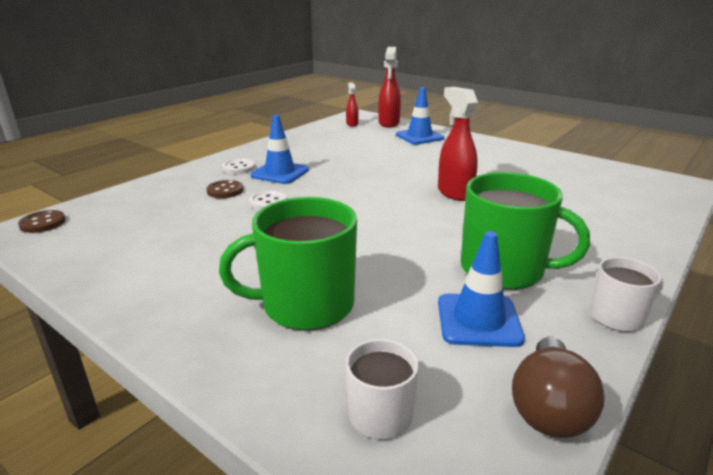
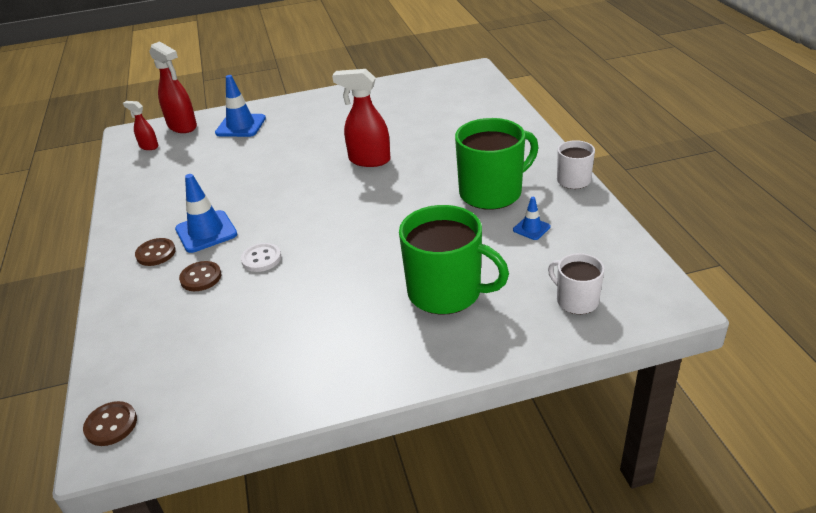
camera: 50 degrees left, 10 degrees up
green mug [219,197,357,330] -> green mug turned 90 degrees counterclockwise [399,205,509,315]
white button [222,159,255,174] -> brown button [135,238,176,266]
blue traffic cone [438,231,525,347] -> blue traffic cone [513,197,551,240], size x0.54
brown light bulb [512,337,605,438] -> none

